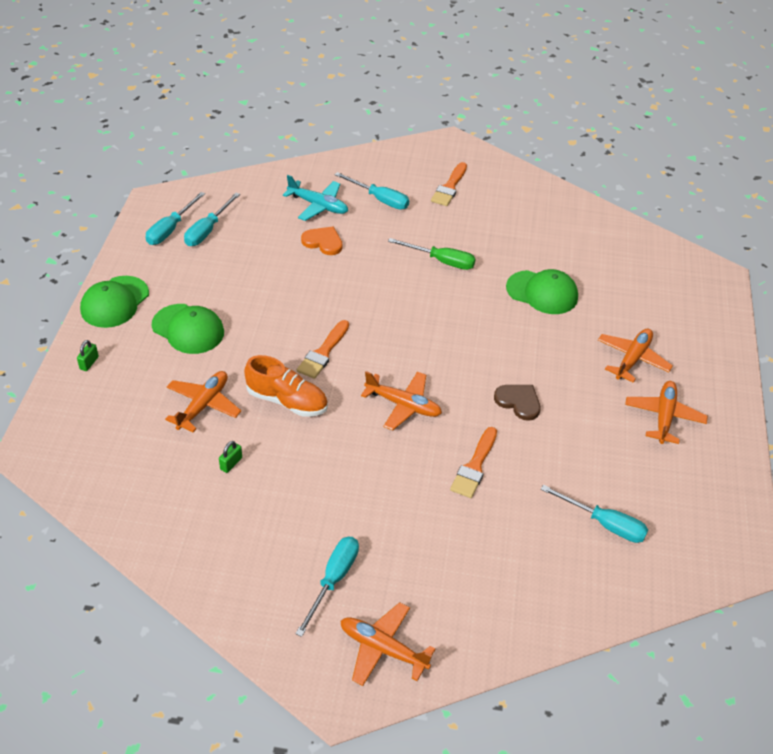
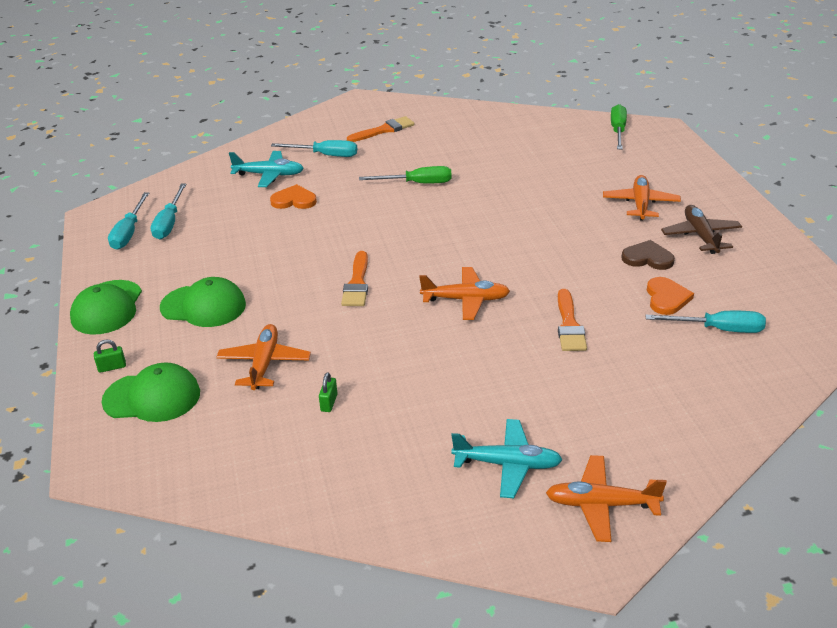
camera: 20 degrees left, 10 degrees down
green padlock [77,340,99,371] -> green padlock turned 75 degrees clockwise [94,339,126,373]
orange shoe [244,355,328,417] -> none
turquoise screwdriver [295,537,359,637] -> turquoise plane [451,419,563,498]
orange brush [431,162,467,206] -> orange brush turned 120 degrees counterclockwise [347,116,415,142]
brown heart [494,385,541,421] -> brown heart moved to [621,240,675,270]
green cap [506,269,578,314] -> green cap moved to [101,362,200,422]
orange plane [625,381,708,444] -> brown plane [661,205,742,254]
none -> green screwdriver [611,104,627,149]
none -> orange heart [647,277,694,315]

